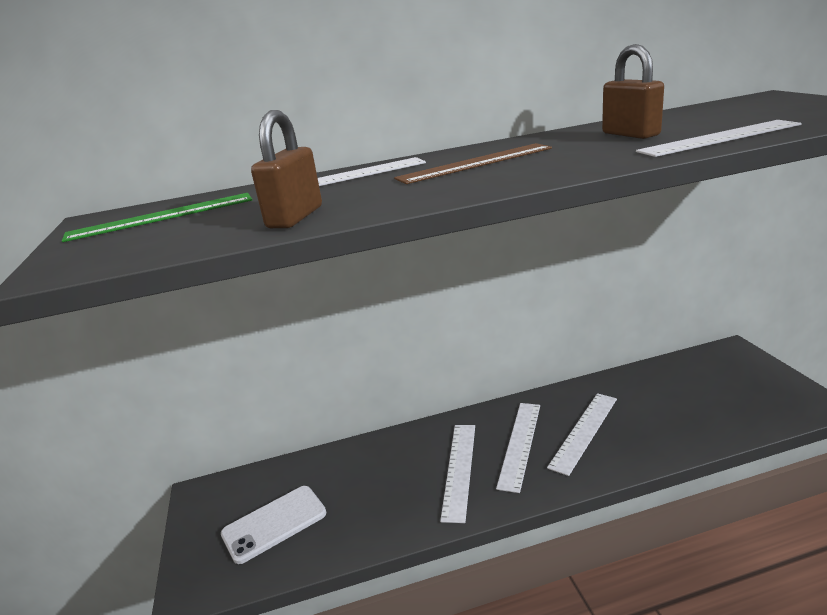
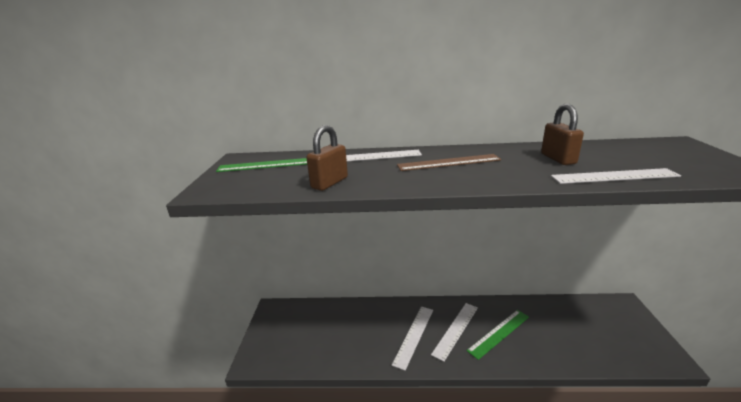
camera: 15 degrees right, 0 degrees up
white phone [221,486,326,564] -> none
white ruler [547,393,617,476] -> green ruler [467,310,529,360]

